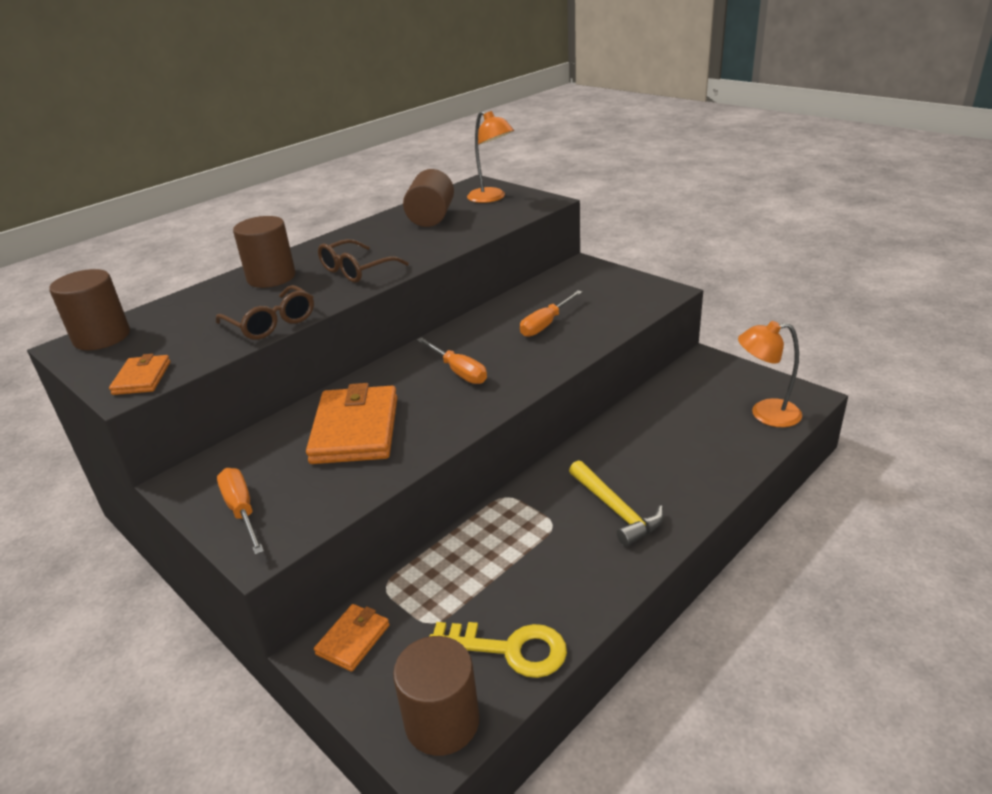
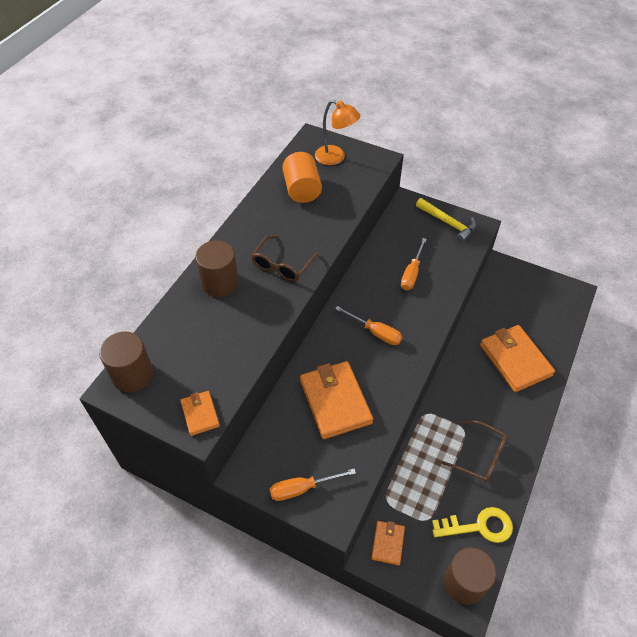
camera: 20 degrees left, 20 degrees up
brown glasses [216,285,314,340] -> brown glasses moved to [442,420,507,483]
orange screwdriver [217,468,264,555] -> orange screwdriver turned 60 degrees counterclockwise [270,469,356,501]
brown cylinder [403,169,454,227] -> orange cylinder [282,152,322,203]
yellow hammer [569,460,664,547] -> yellow hammer moved to [416,198,477,243]
orange lamp [738,321,802,427] -> none
none -> orange wallet [480,325,555,392]

